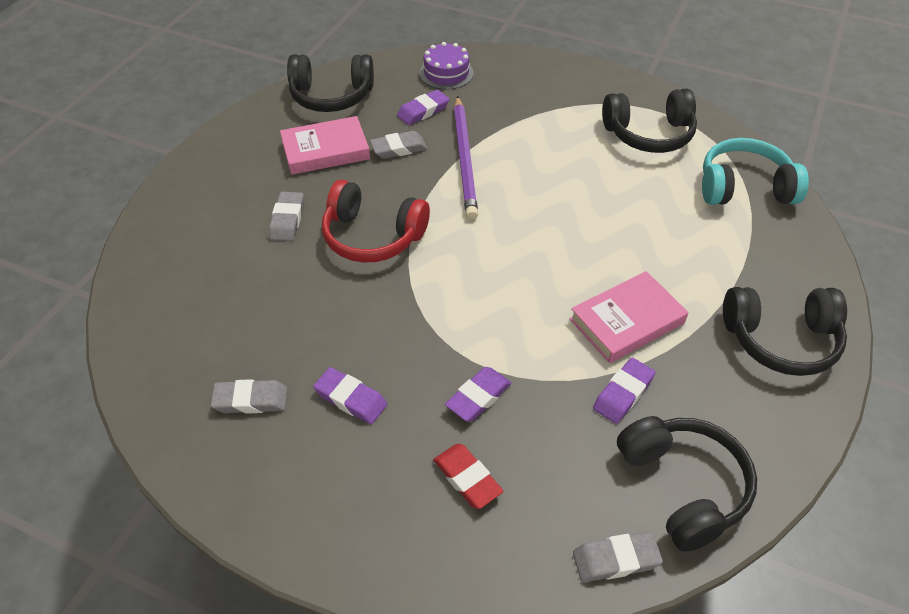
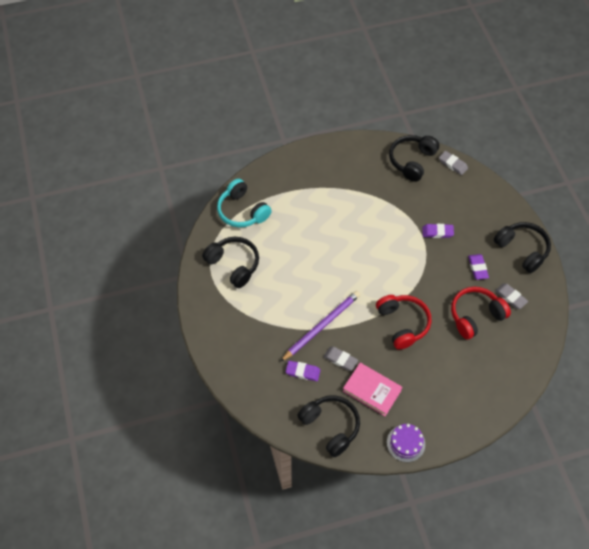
camera: 130 degrees left, 10 degrees up
grey eraser [269,192,304,241] -> none
purple cake [419,42,474,90] -> purple cake moved to [387,424,425,462]
red eraser [433,444,503,509] -> none
pink book [569,271,689,363] -> none
purple eraser [593,358,655,424] -> none
black headphones [723,287,847,376] -> black headphones moved to [494,222,551,273]
none -> red headphones [451,287,511,340]

